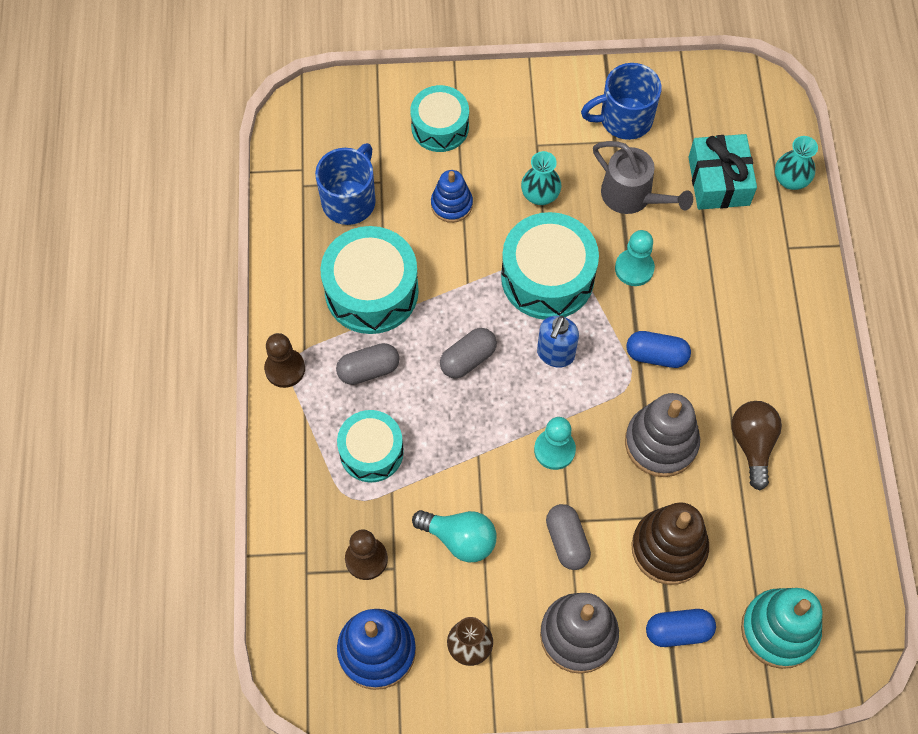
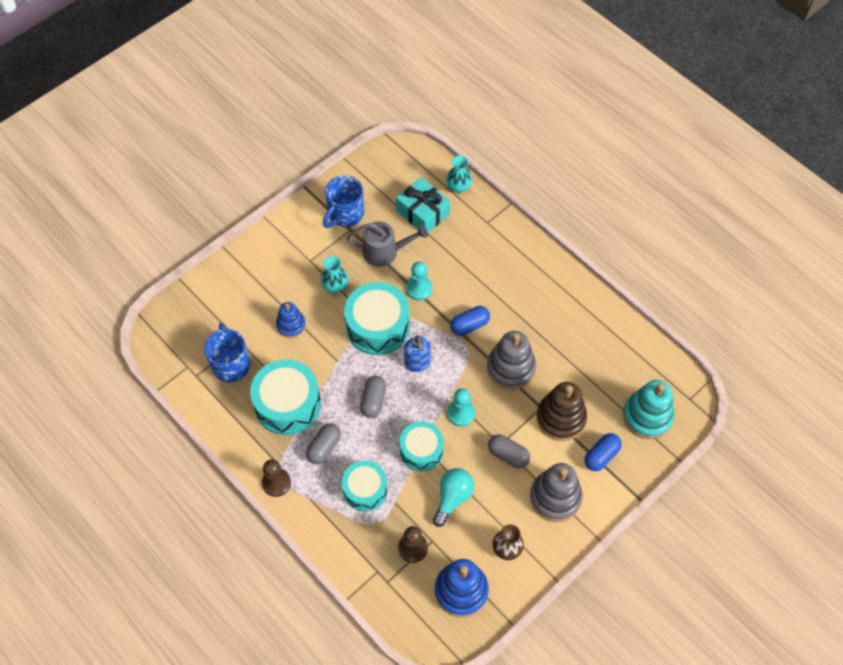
camera: 40 degrees left, 5 degrees down
turquoise drum [410,85,469,152] -> turquoise drum moved to [399,421,444,471]
turquoise light bulb [412,510,497,562] -> turquoise light bulb turned 45 degrees counterclockwise [433,468,474,527]
brown light bulb [731,401,782,490] -> none

